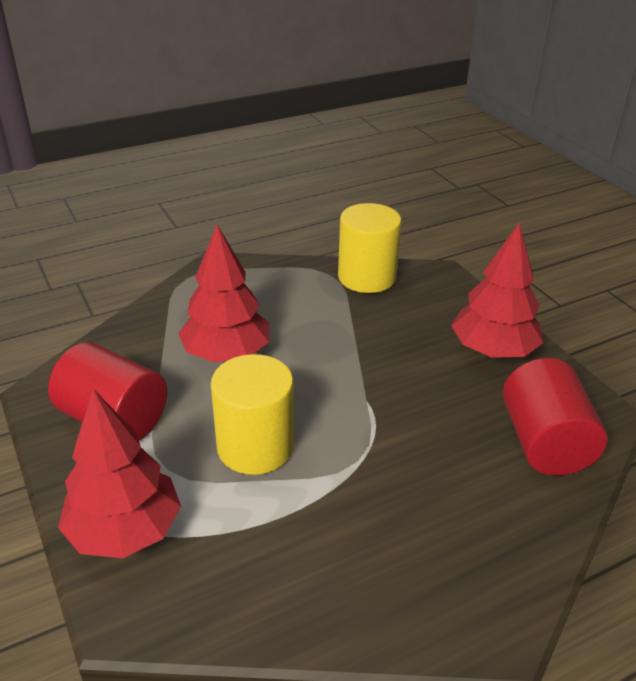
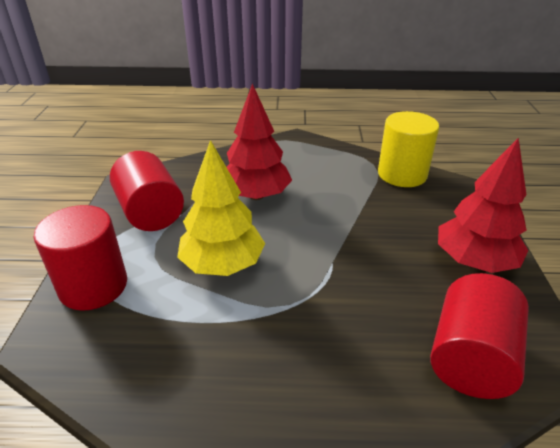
camera: 30 degrees right, 0 degrees up
red tree [58,389,181,558] -> red cylinder [34,205,127,311]
yellow cylinder [211,354,294,475] -> yellow tree [177,140,265,276]

